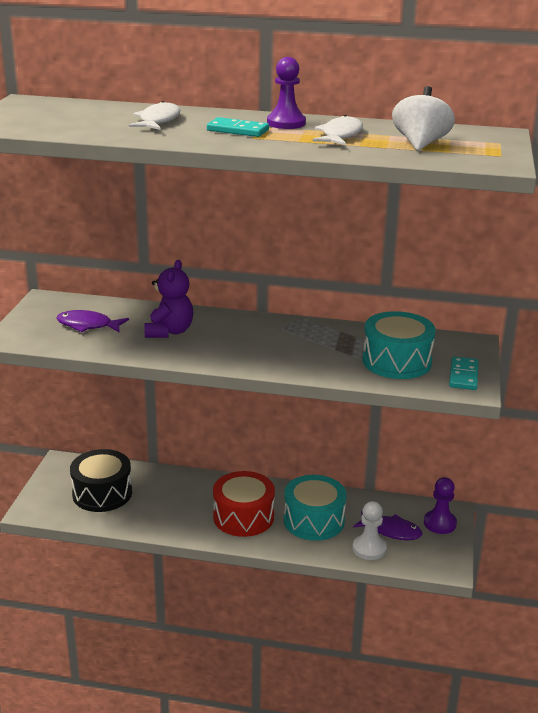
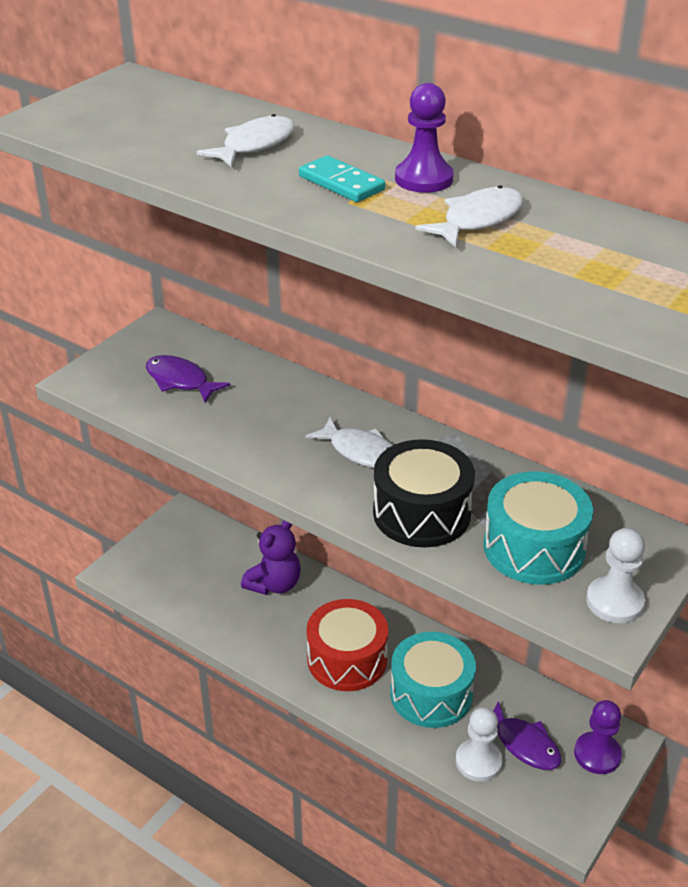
camera: 25 degrees right, 10 degrees up
black drum [70,449,132,512] -> black drum moved to [373,439,475,547]
purple teddy bear [144,260,193,338] -> purple teddy bear moved to [241,520,301,595]
white spinning top [392,86,455,151] -> none
turquoise domino [449,357,479,390] -> white pawn [586,528,645,623]
none -> white fish [305,417,393,468]

